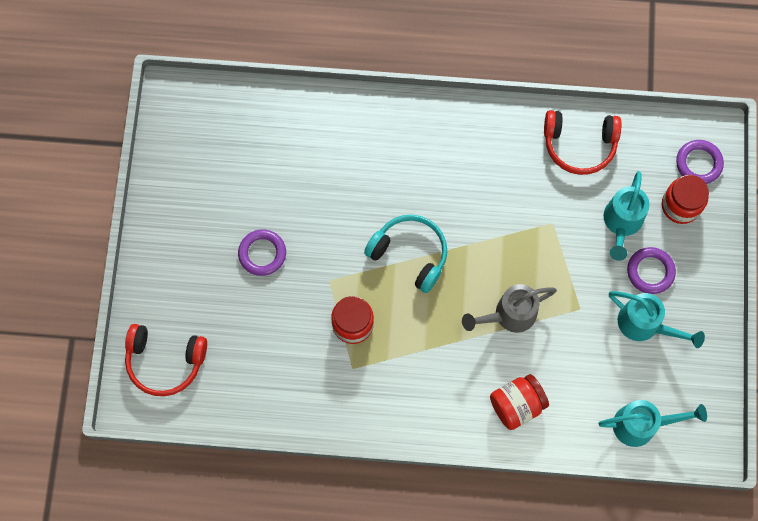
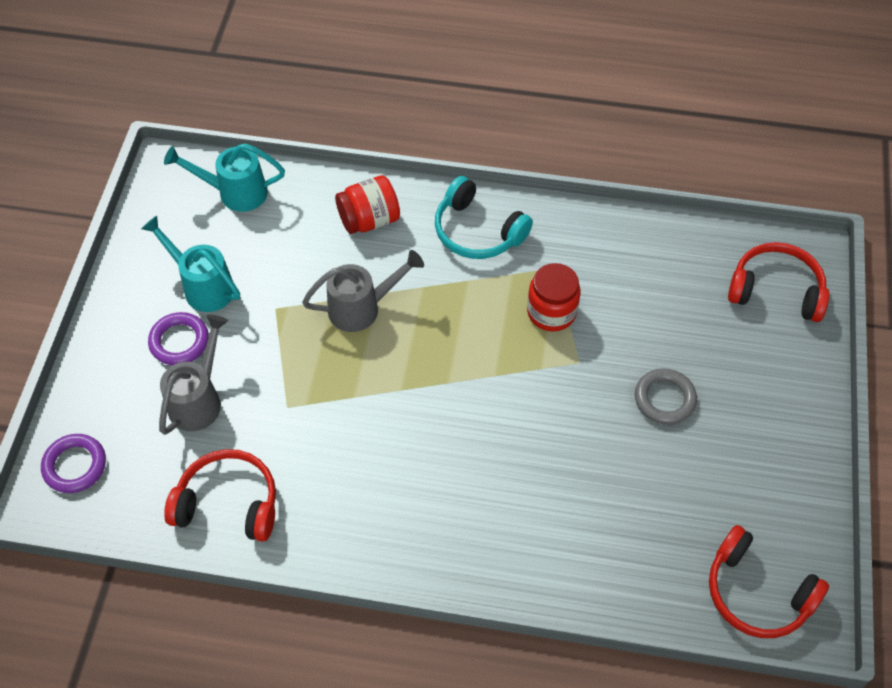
camera: 175 degrees left, 15 degrees down
purple ring [238,229,286,276] -> grey ring [635,368,697,425]
turquoise headphones [364,215,447,293] -> turquoise headphones moved to [435,176,533,259]
turquoise watering can [604,171,650,261] -> grey watering can [159,314,228,435]
red jar [662,175,709,224] -> none
none -> red headphones [709,525,829,638]

